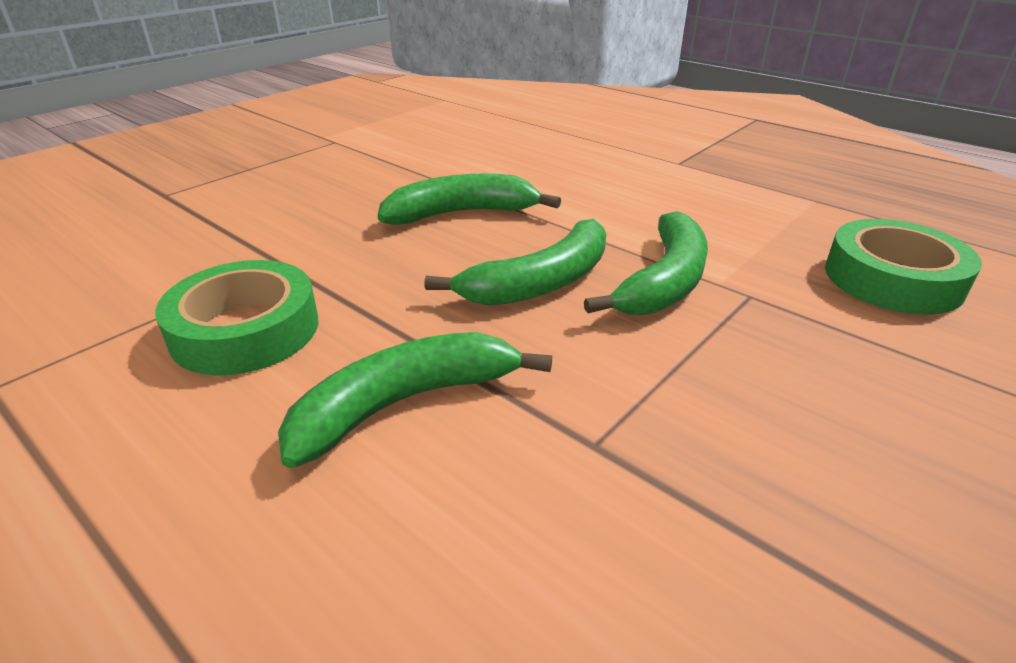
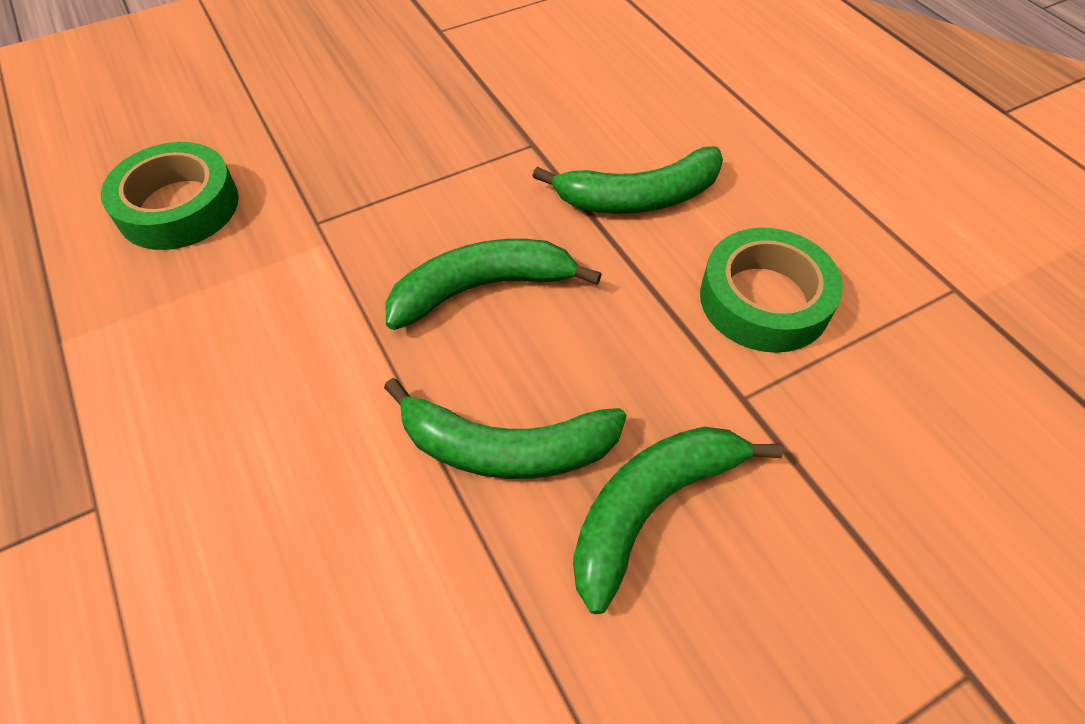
camera: 160 degrees left, 20 degrees up
green banana [584,211,708,315] -> green banana moved to [573,426,783,614]

